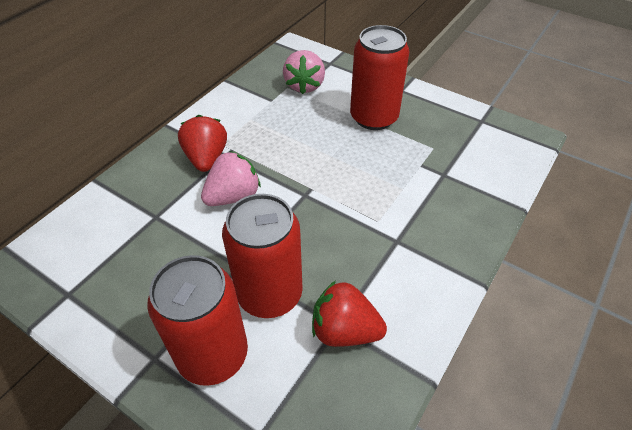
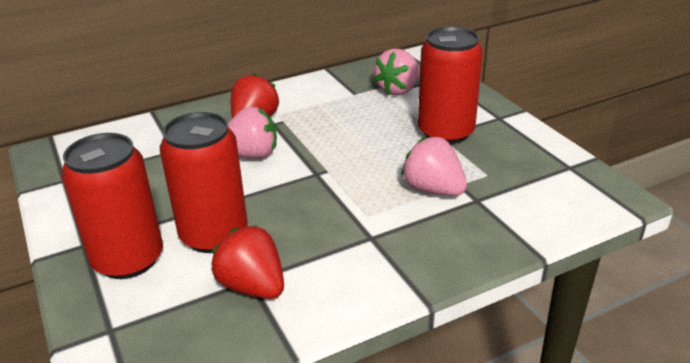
camera: 30 degrees right, 15 degrees down
none -> pink strawberry [401,137,467,196]

